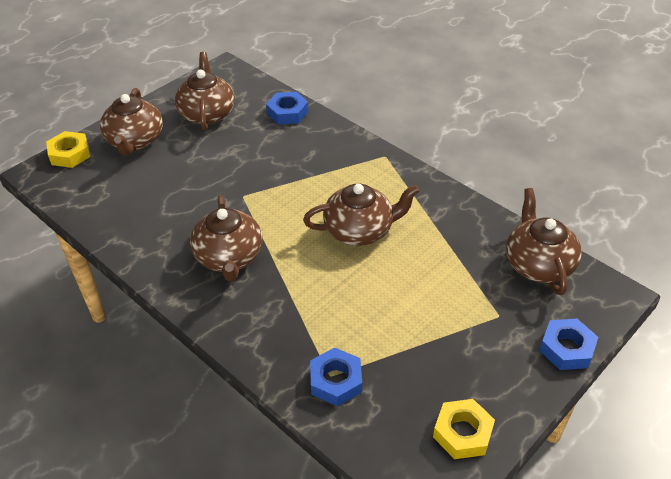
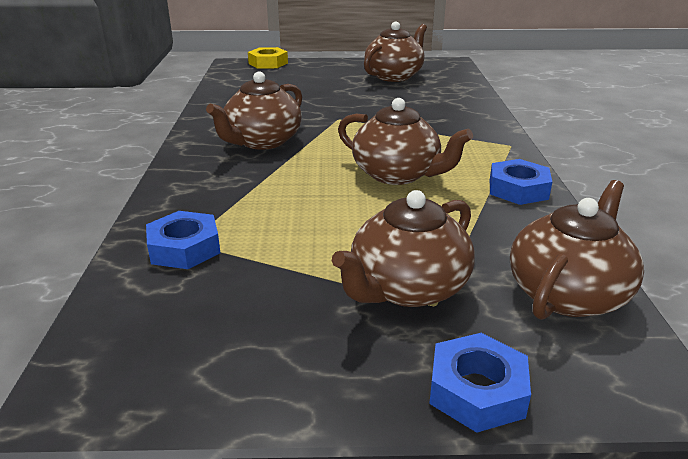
camera: 45 degrees right, 15 degrees down
brown teapot [100,88,163,156] -> brown teapot moved to [332,190,475,307]
blue nut [266,92,308,124] -> blue nut moved to [490,159,552,205]
yellow nut [433,399,495,459] -> none

